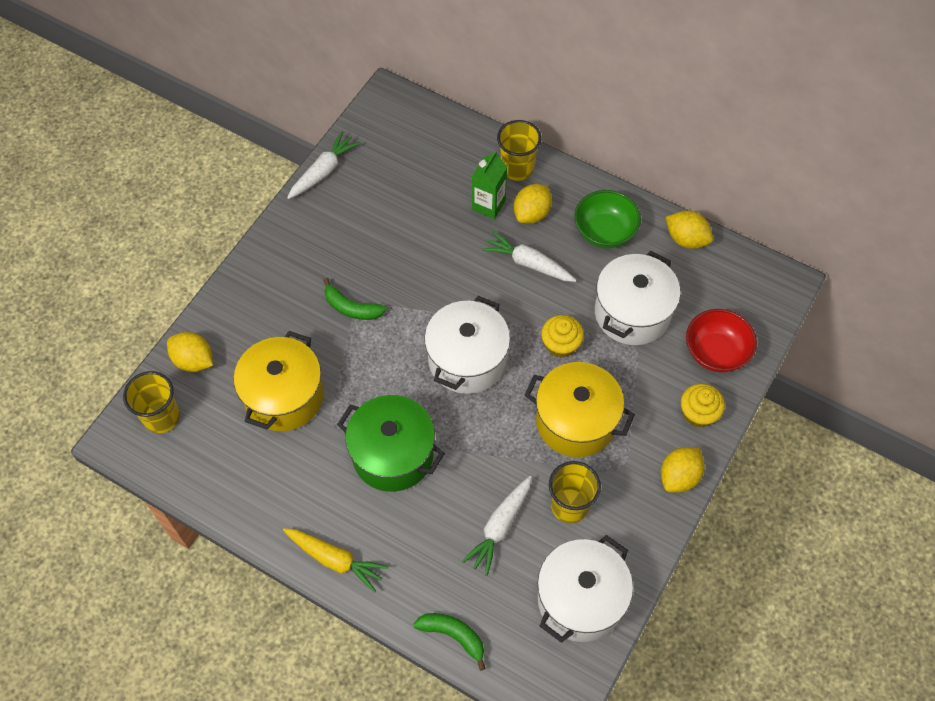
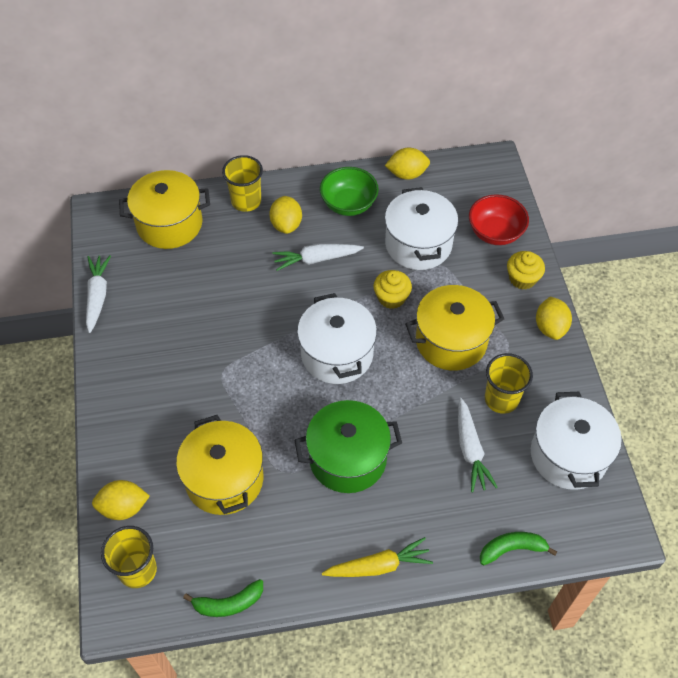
camera: 40 degrees left, 5 degrees down
green banana [323,278,386,320] -> green banana moved to [183,579,263,617]
green carton [472,150,508,219] -> none
none -> yellow pot [119,170,210,249]

